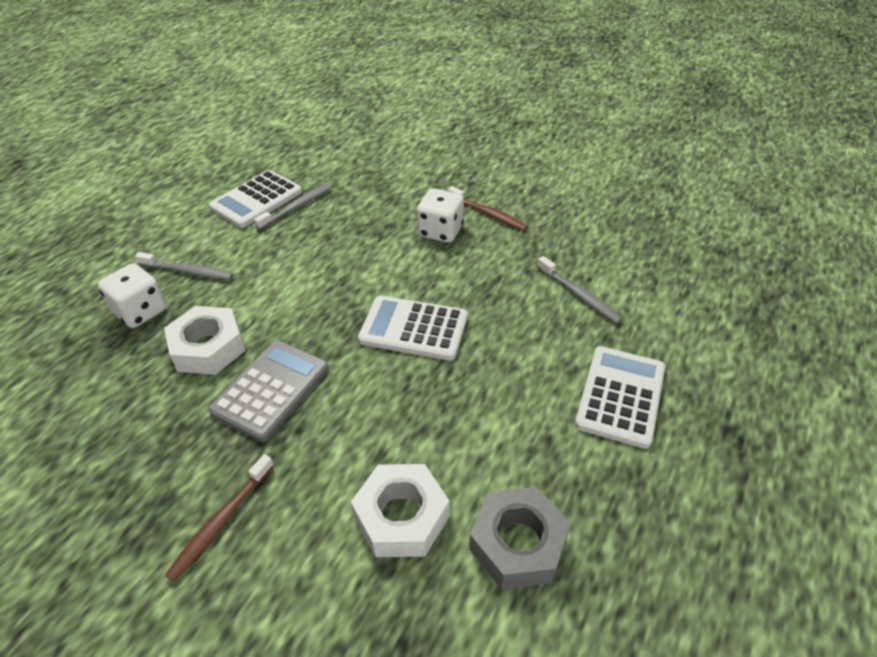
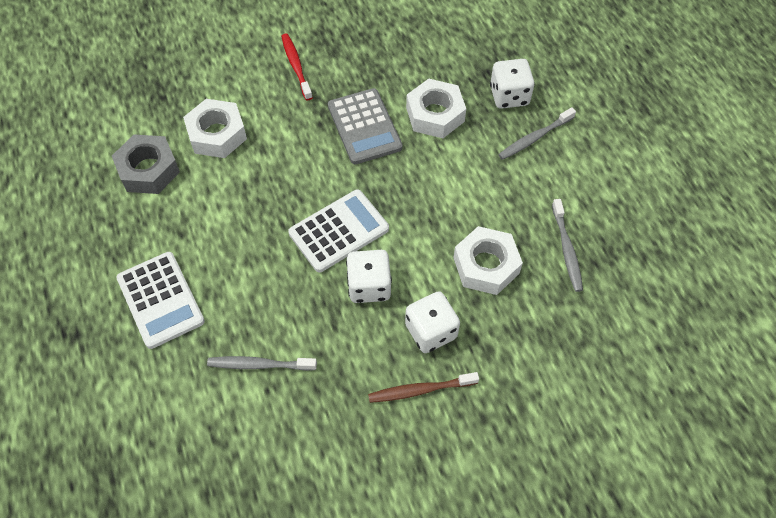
camera: 130 degrees right, 15 degrees up
brown toothbrush [165,454,274,581] -> red toothbrush [281,34,313,100]
white calculator [209,170,302,228] -> none
none -> white dice [346,250,392,303]
none -> white nut [453,226,523,295]

